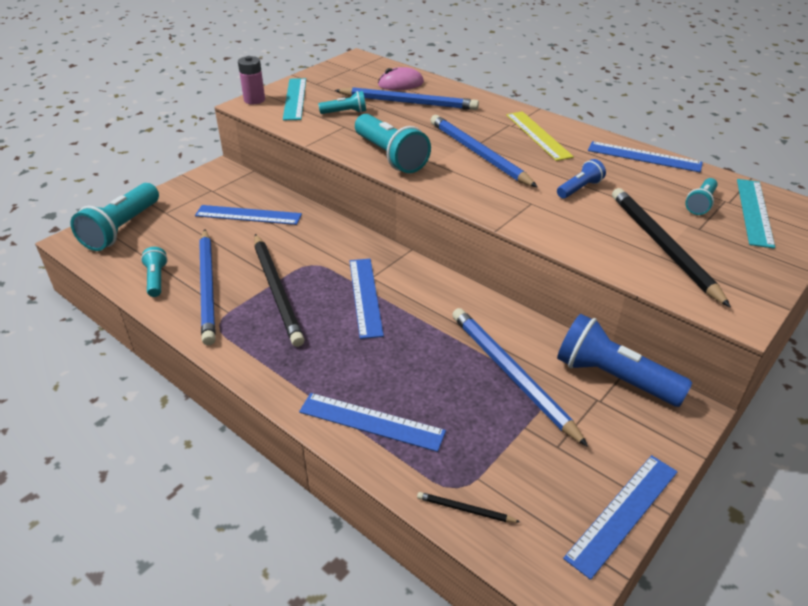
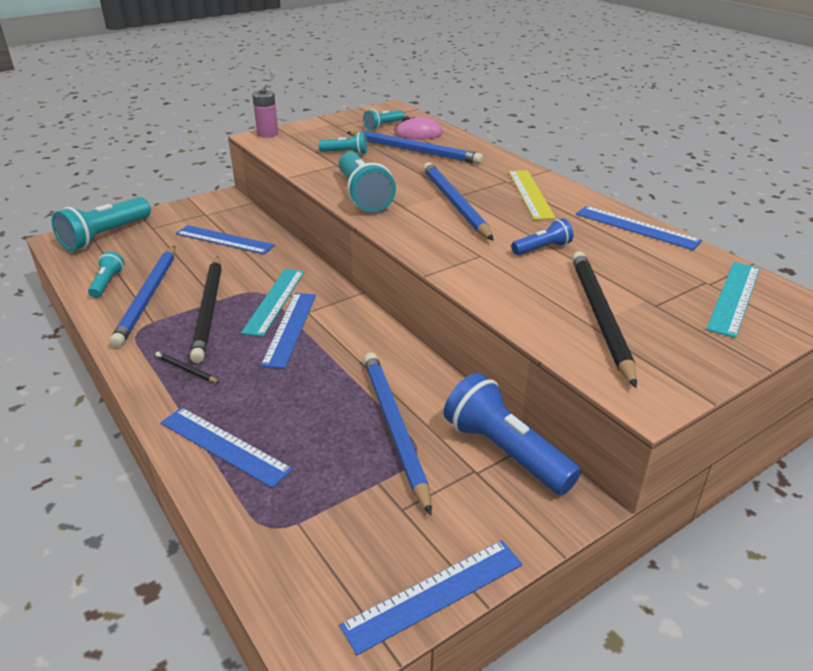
camera: 15 degrees right, 5 degrees down
turquoise ruler [283,78,306,120] -> turquoise ruler moved to [241,269,304,337]
black pencil [417,492,520,523] -> black pencil moved to [155,352,220,383]
turquoise flashlight [685,178,718,215] -> turquoise flashlight moved to [363,109,404,130]

